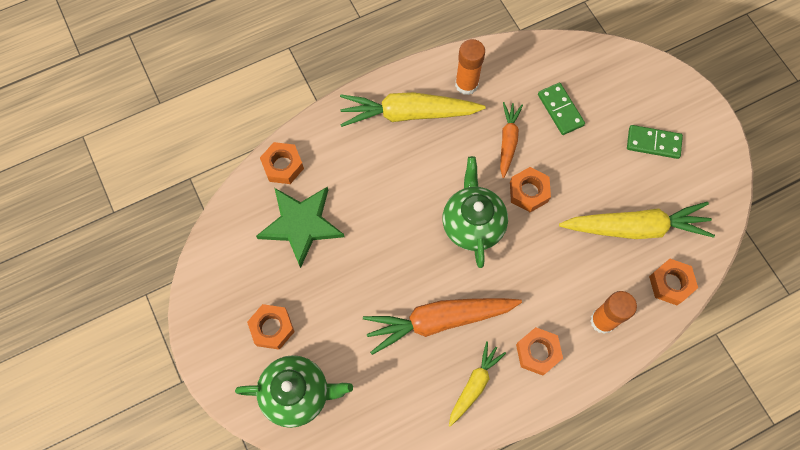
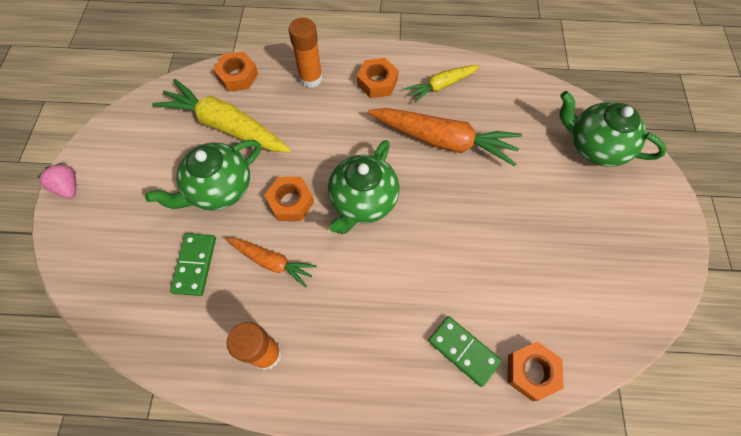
camera: 150 degrees left, 5 degrees down
orange nut [247,304,295,350] -> none
green star [256,186,344,268] -> none
yellow carrot [340,92,486,127] -> none
orange carrot [500,102,523,178] -> orange carrot turned 105 degrees counterclockwise [225,238,317,288]
green domino [627,125,683,159] -> green domino moved to [428,316,502,387]
none -> pink strawberry [37,163,76,198]
none -> green teapot [145,140,261,211]

